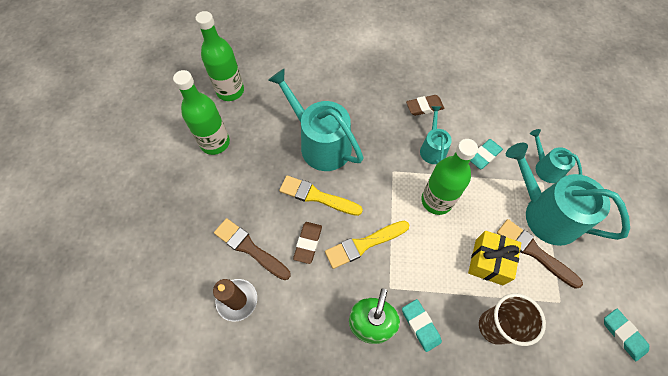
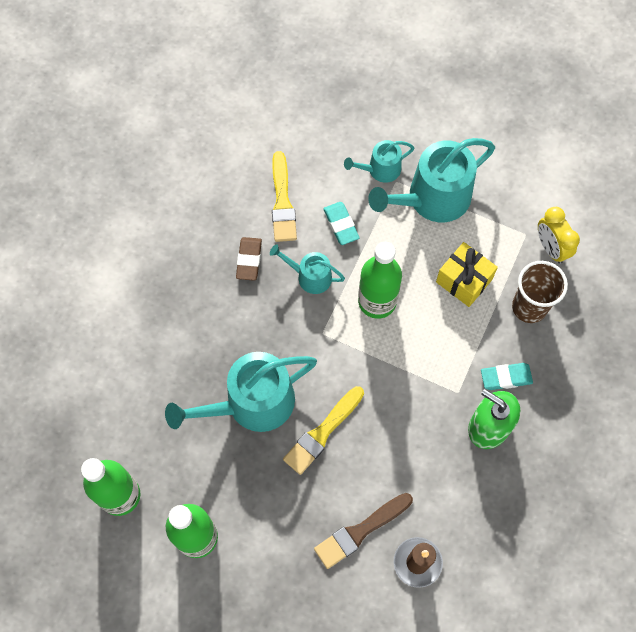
camera: 70 degrees left, 5 degrees up
brown eraser [293,222,322,264] -> none
yellow brush [325,221,409,269] -> yellow brush moved to [272,151,297,242]
brown brush [497,219,583,289] -> none
turquoise eraser [604,309,649,361] -> none
none -> yellow clock [538,207,580,264]

